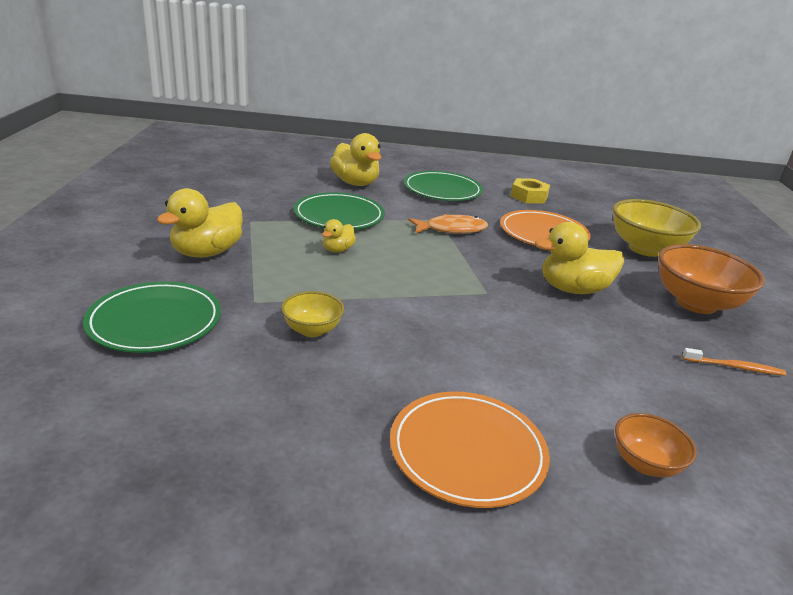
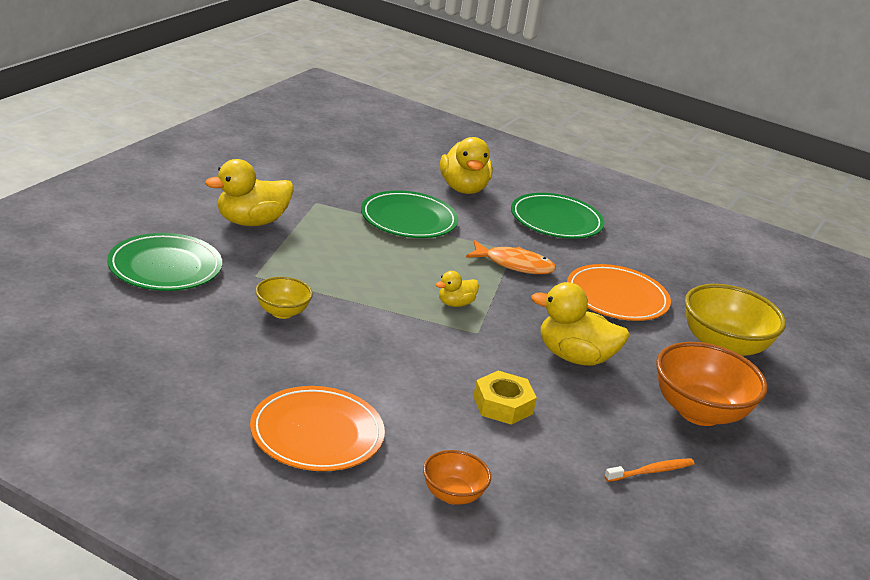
camera: 25 degrees right, 0 degrees up
yellow duck [322,219,356,252] -> yellow duck moved to [436,271,479,307]
yellow nut [511,178,550,204] -> yellow nut moved to [473,371,537,425]
orange toothbrush [682,348,786,376] -> orange toothbrush turned 60 degrees counterclockwise [604,458,694,482]

